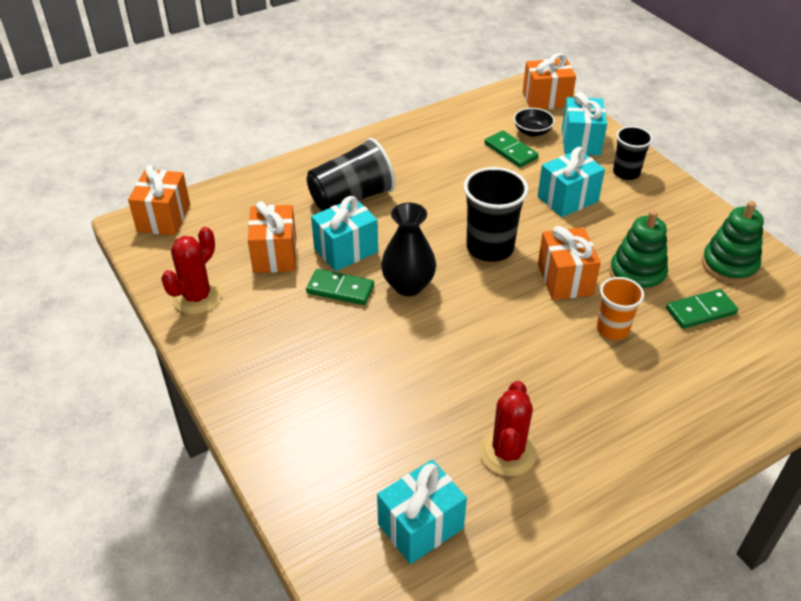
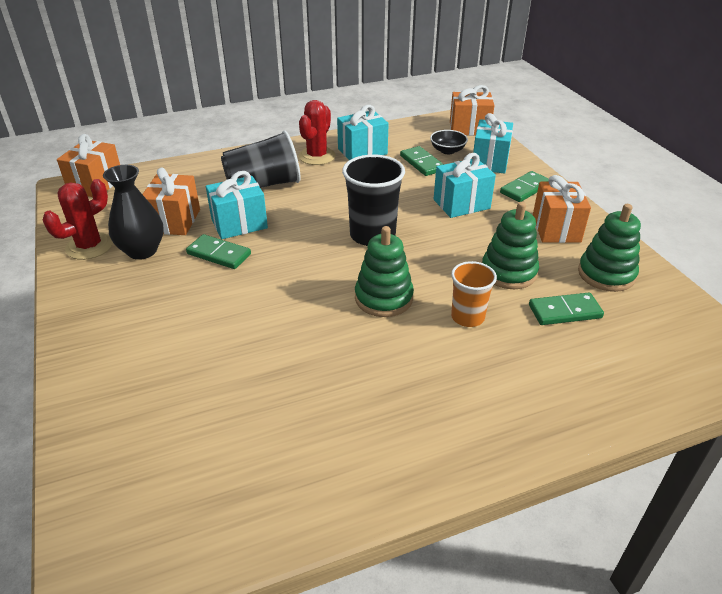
camera: 10 degrees right, 5 degrees down
turquoise gift [377,460,467,564] -> turquoise gift moved to [337,105,389,160]
black vase [381,203,436,296] -> black vase moved to [103,165,164,260]
red cactus [479,381,537,476] -> red cactus moved to [298,100,336,165]
orange gift [538,226,601,300] -> orange gift moved to [533,175,591,243]
black cup [613,126,653,180] -> green domino [500,171,549,202]
none -> green stacking toy [355,226,414,317]

